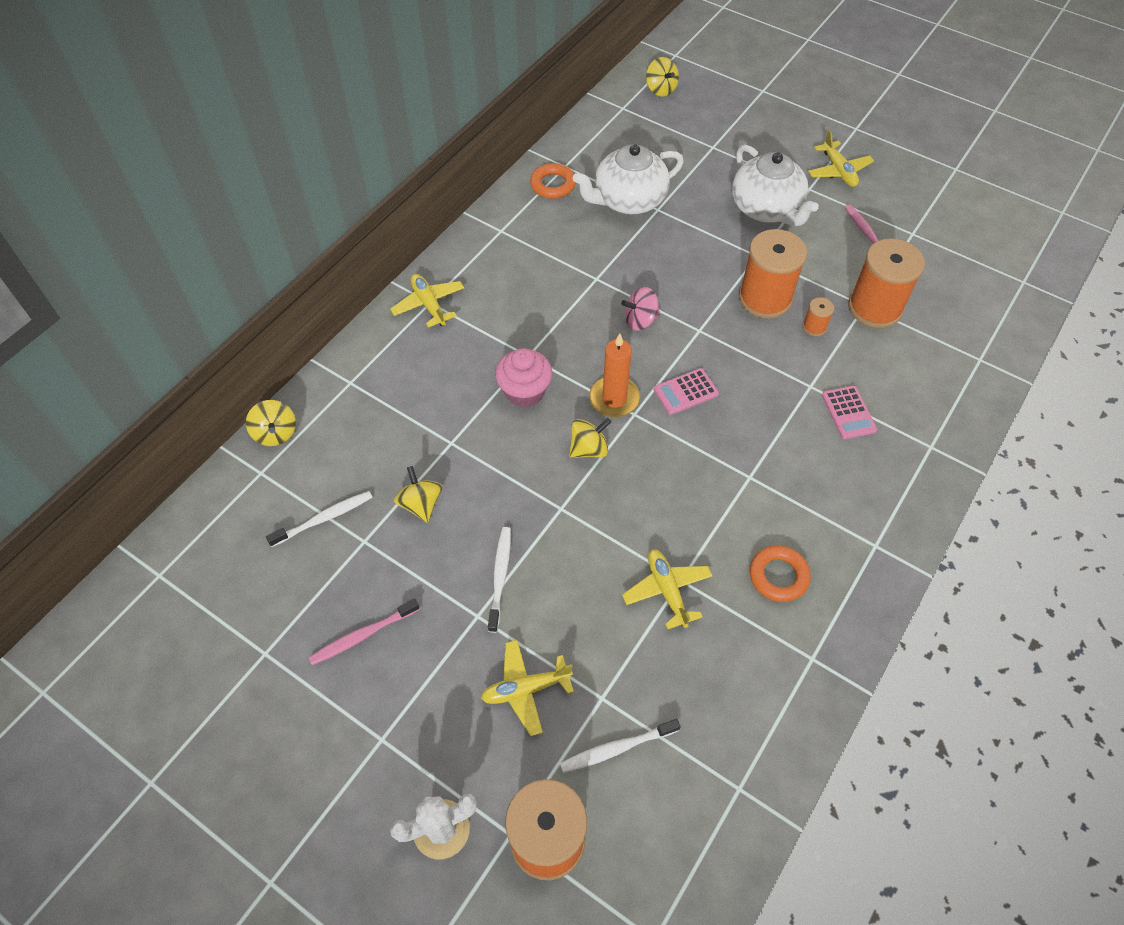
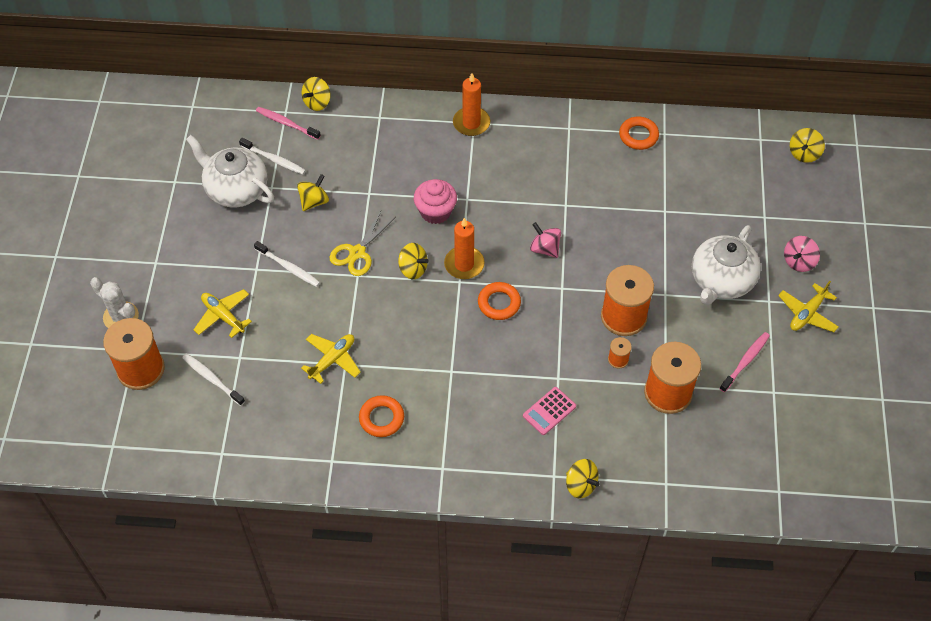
camera: 60 degrees right, 0 degrees up
pink toothbrush [308,599,420,665] -> pink toothbrush moved to [256,107,321,140]
yellow plane [390,274,464,328] -> orange candle [453,73,490,136]
white toothbrush [488,527,511,633] -> white toothbrush turned 60 degrees clockwise [254,241,320,287]
white teapot [573,144,684,214] -> white teapot moved to [186,135,274,208]
pink calculator [654,368,719,415] -> orange ring [478,282,521,320]
none -> yellow scissors [330,211,396,276]
none -> yellow spinning top [566,459,600,498]
none -> pink spinning top [784,236,820,272]

